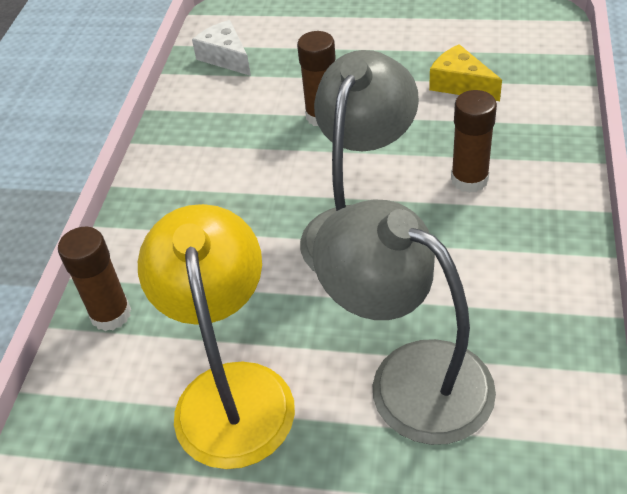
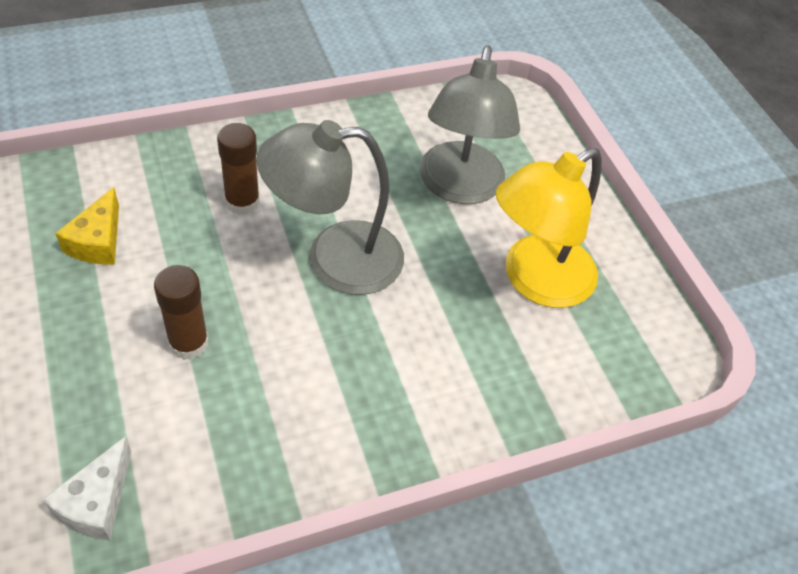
camera: 130 degrees left, 5 degrees up
brown glue stick [58,227,131,331] -> none

